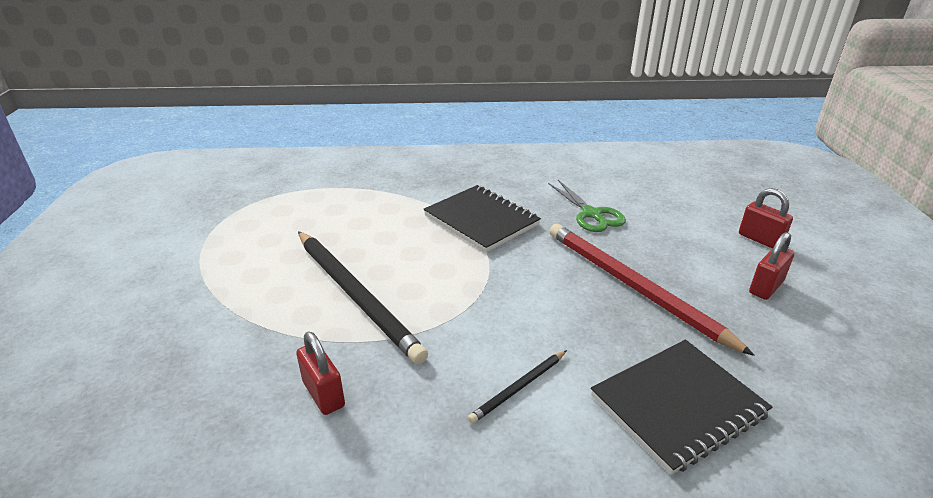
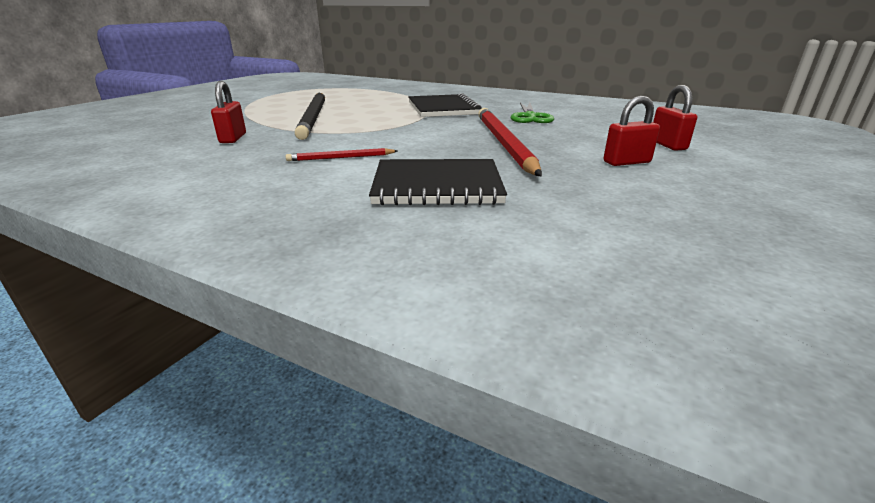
camera: 30 degrees right, 5 degrees down
black pencil [468,350,567,424] -> red pencil [286,148,397,161]

